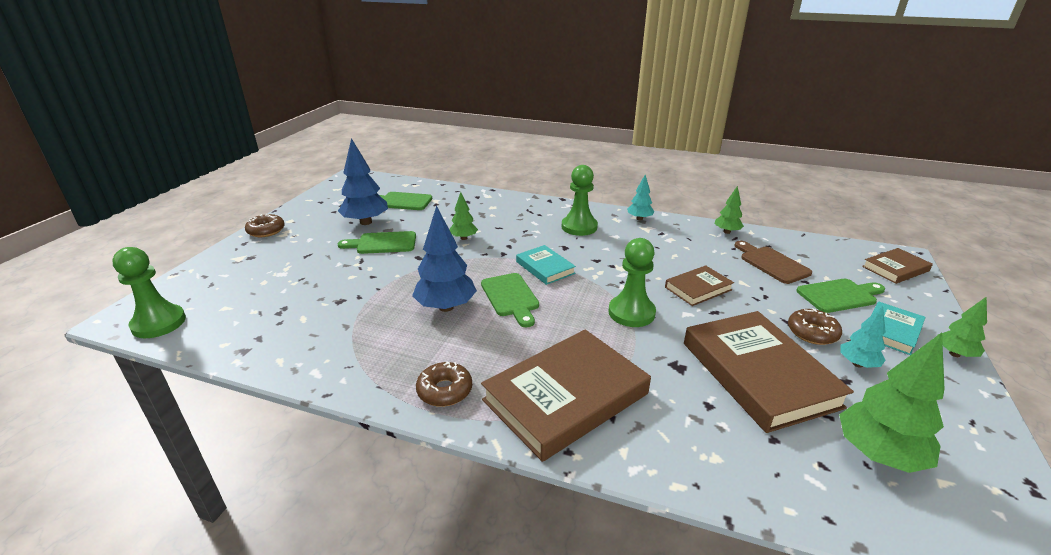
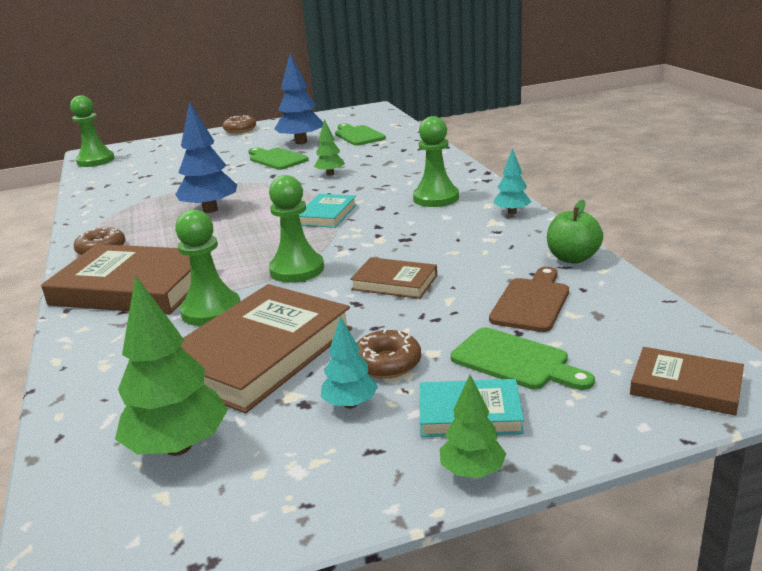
camera: 55 degrees right, 5 degrees down
green cutting board [481,273,539,327] -> none
green tree [715,186,744,234] -> green apple [547,200,603,264]
none -> green pawn [175,210,240,326]

